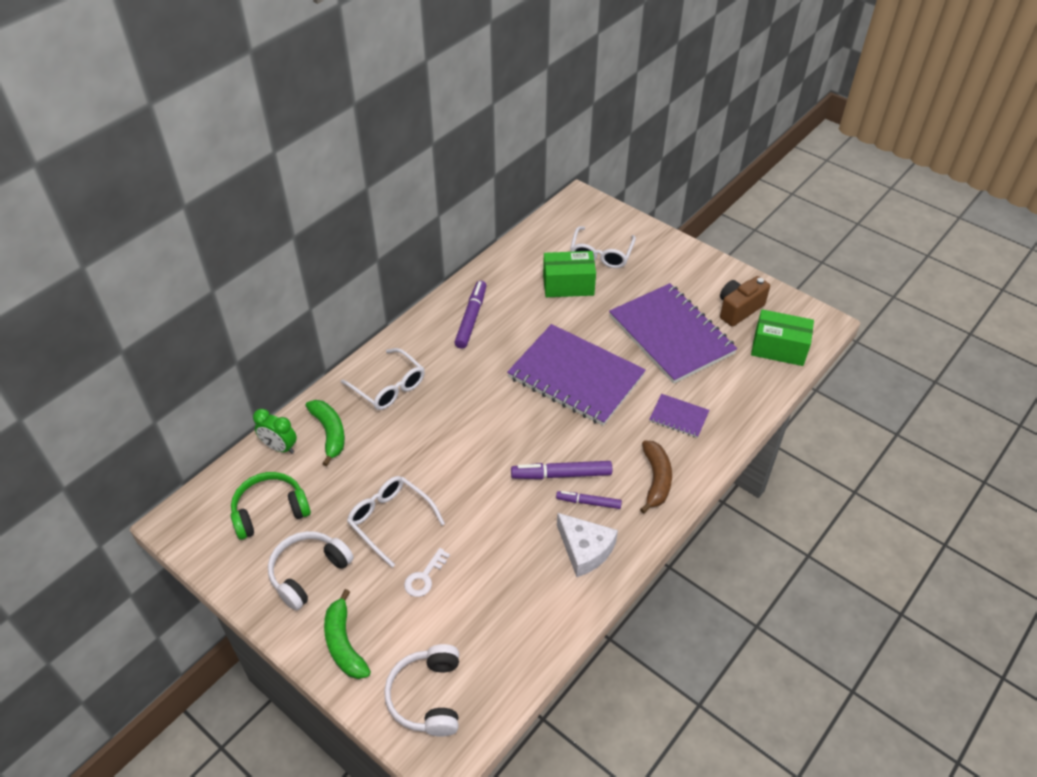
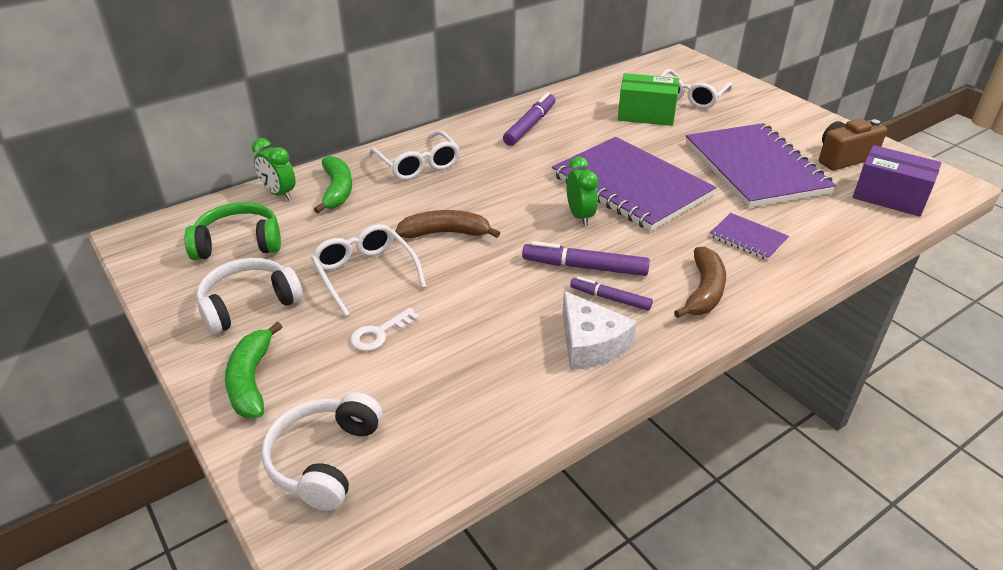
camera: 15 degrees right, 10 degrees down
green box [751,309,814,366] -> purple box [853,145,942,217]
none -> brown banana [395,210,500,238]
none -> green clock [567,157,598,226]

